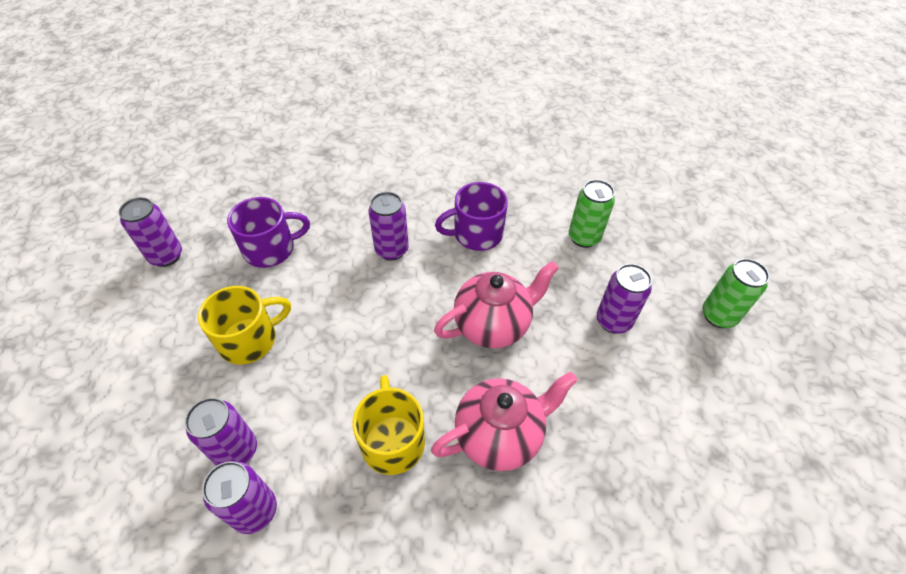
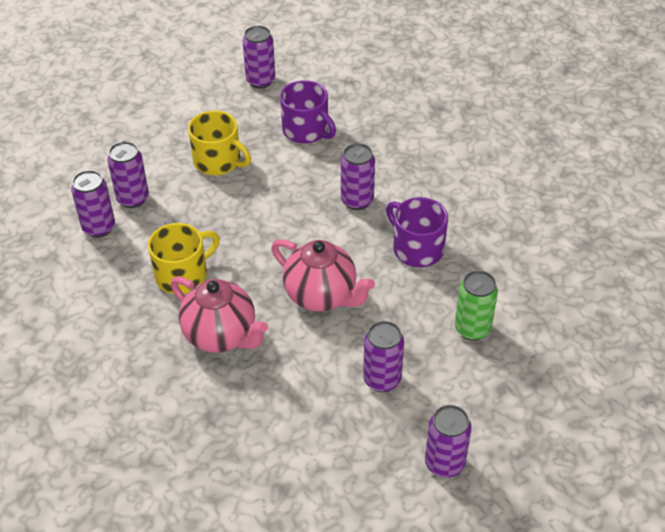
camera: 65 degrees right, 5 degrees down
green can [702,259,770,328] -> purple can [425,405,472,478]

